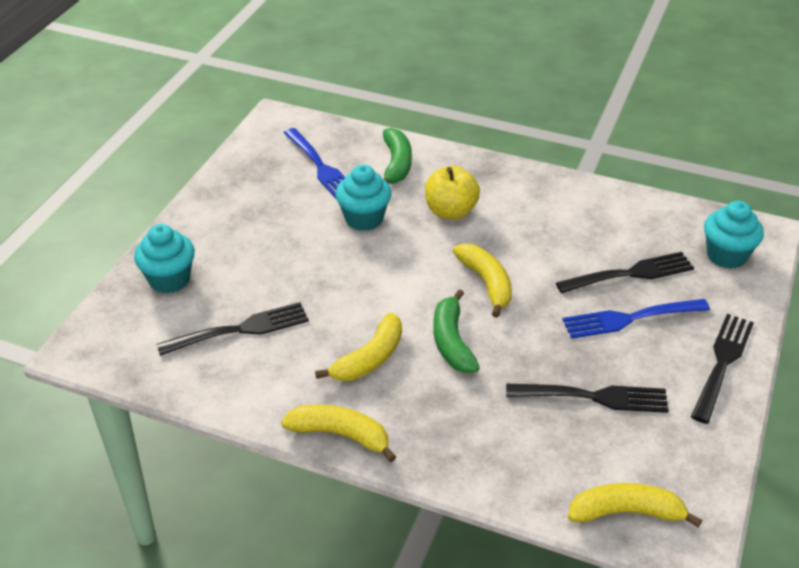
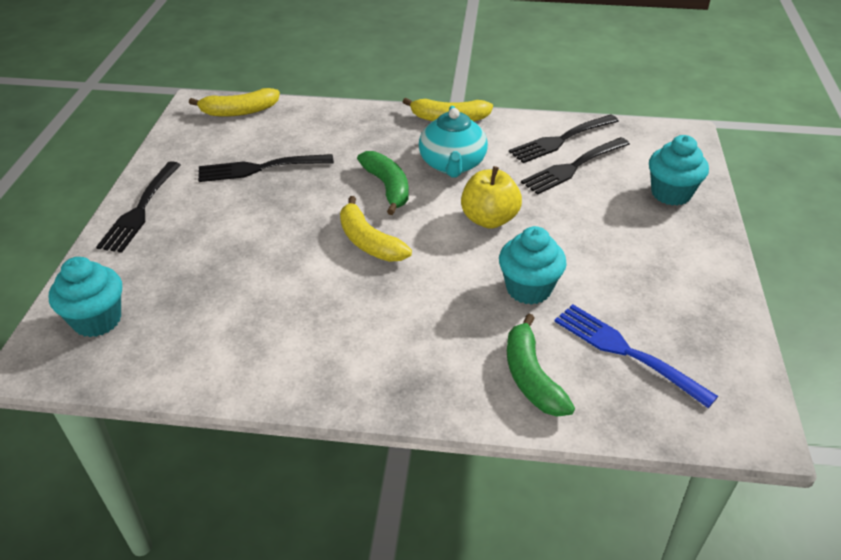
camera: 165 degrees right, 0 degrees up
yellow banana [315,313,402,381] -> turquoise teapot [419,106,488,178]
yellow apple [425,166,480,220] -> yellow apple moved to [461,166,522,229]
black fork [556,252,694,293] -> black fork moved to [509,114,619,163]
blue fork [562,299,710,339] -> none

